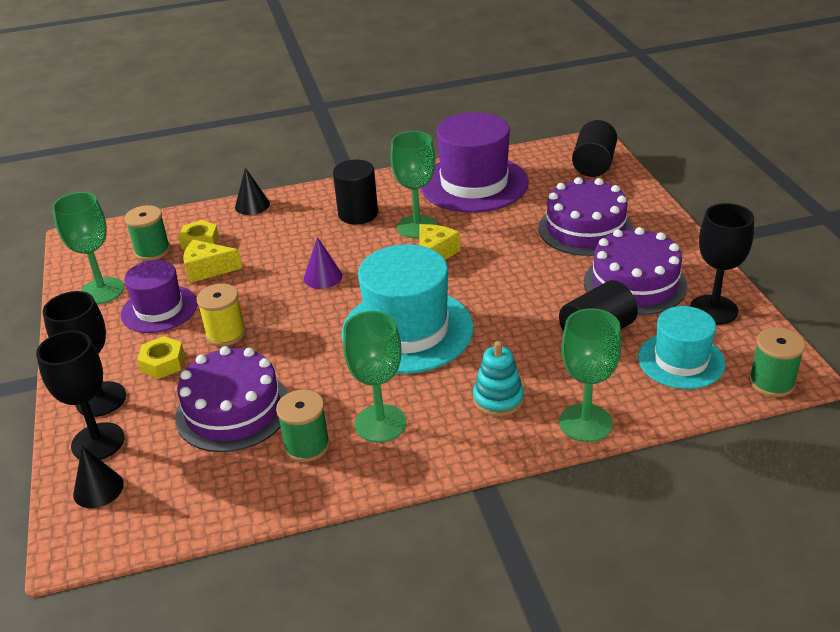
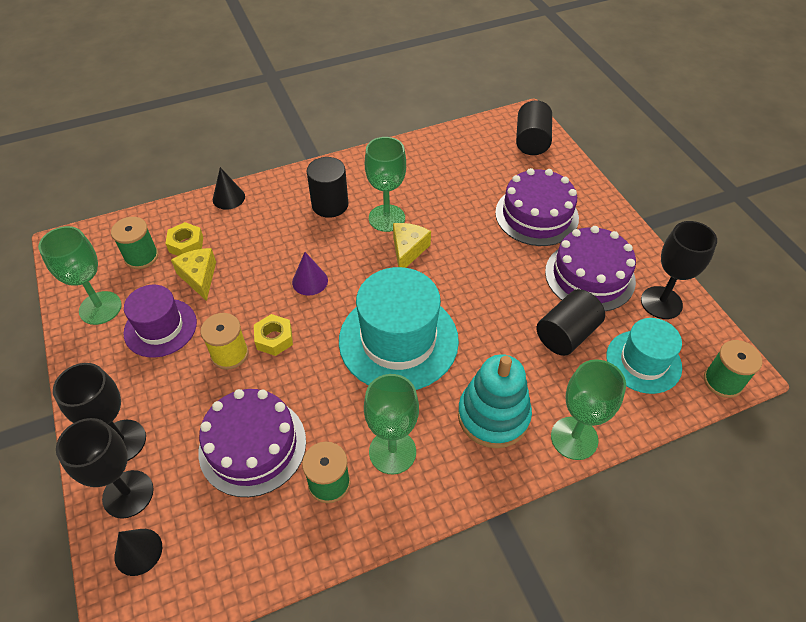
camera: 10 degrees left, 15 degrees up
yellow nut [137,336,185,379] -> yellow nut moved to [254,314,293,356]
yellow cheese [183,240,242,283] -> yellow cheese turned 75 degrees clockwise [171,248,216,301]
purple hat [421,112,529,213] -> none
turquoise stacking toy [473,341,524,416] -> turquoise stacking toy [458,354,532,448], size x1.59

